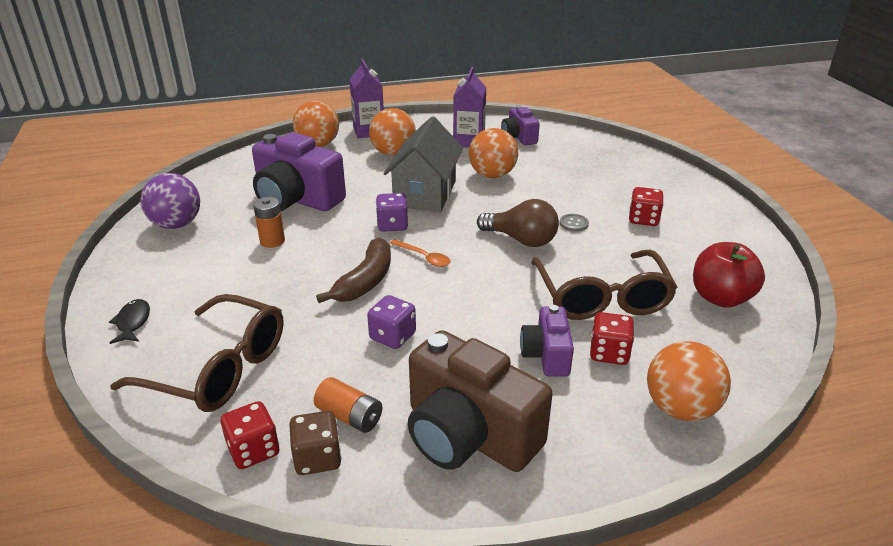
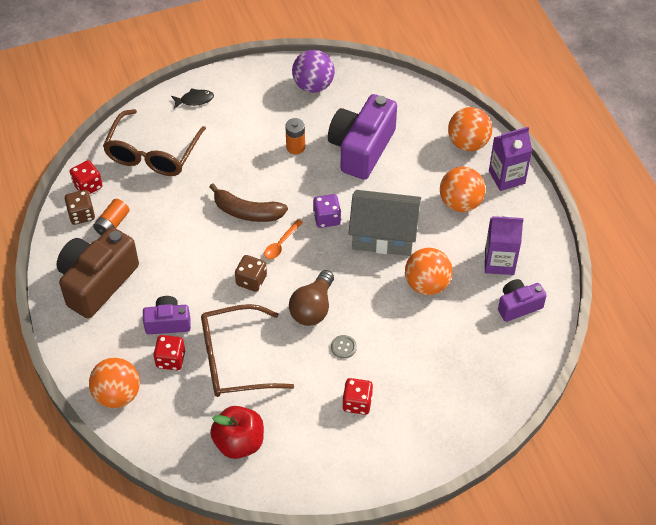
camera: 85 degrees right, 20 degrees up
purple dice [367,295,416,349] -> none
none -> brown dice [235,255,267,292]

